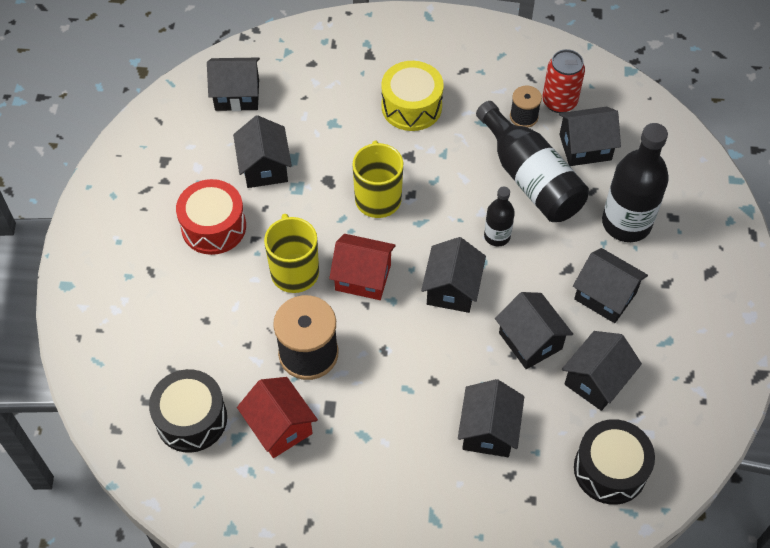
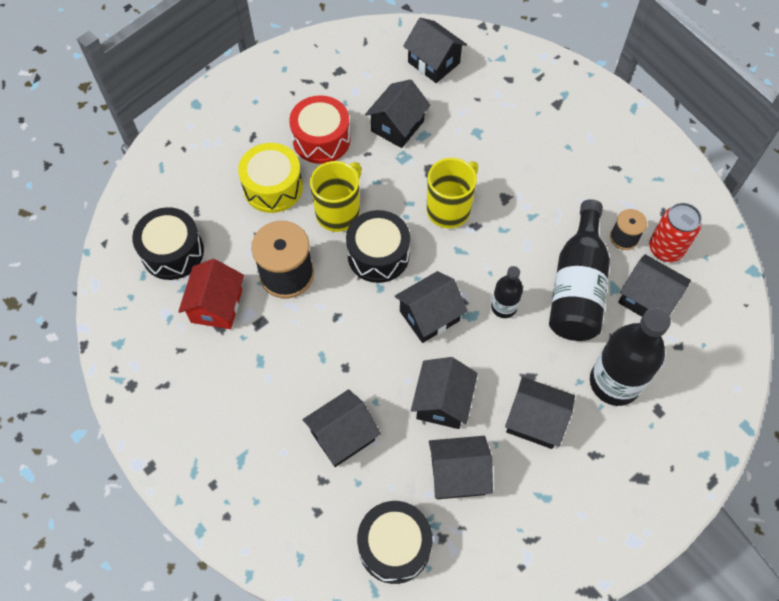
camera: 45 degrees right, 5 degrees up
red house [329,234,396,300] -> black drum [346,210,410,283]
yellow drum [381,61,444,131] -> yellow drum moved to [238,143,303,213]
black house [573,248,648,323] -> black house turned 60 degrees counterclockwise [505,377,575,449]

